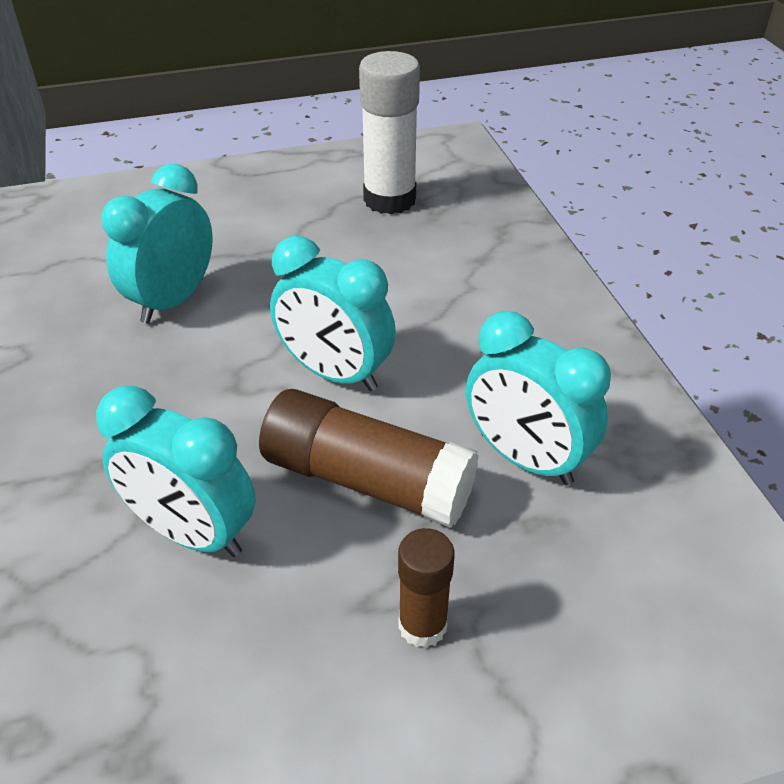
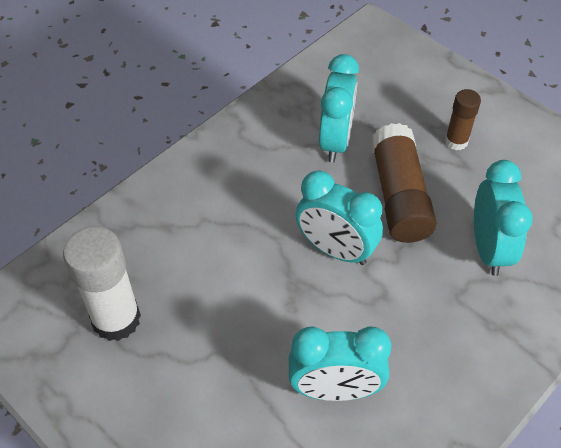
camera: 120 degrees left, 10 degrees up
turquoise clock [270,236,396,391] -> turquoise clock turned 120 degrees clockwise [295,170,383,265]

